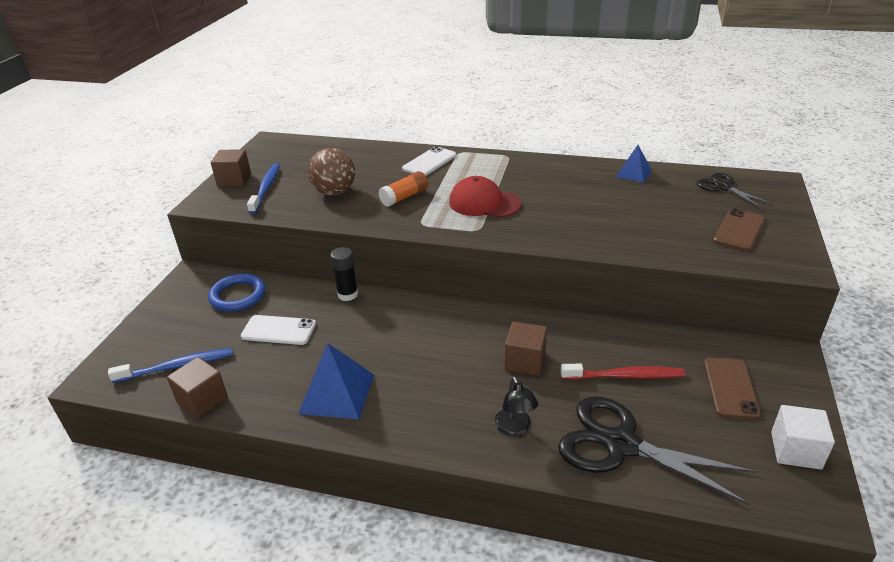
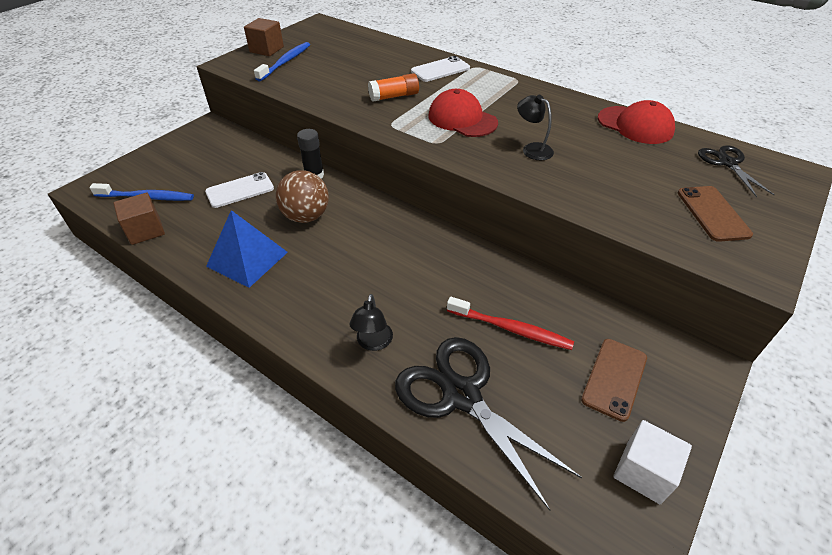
camera: 20 degrees right, 10 degrees up
blue ring [208,273,266,312] -> none
white phone [241,315,316,345] -> white phone turned 60 degrees counterclockwise [205,172,274,208]
brown ball [307,148,355,195] -> brown ball moved to [276,170,329,223]
brown cube [505,322,547,376] -> none
blue pyramid [616,145,652,183] -> red cap [598,100,675,144]
brown phone [713,208,765,251] -> brown phone turned 60 degrees counterclockwise [678,186,753,242]
none -> black lamp [517,95,554,160]

